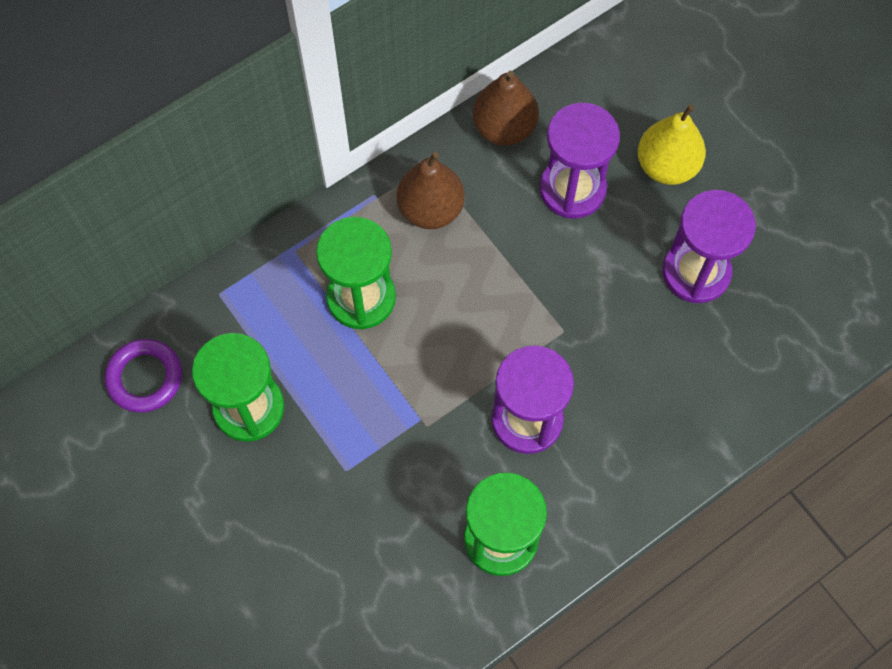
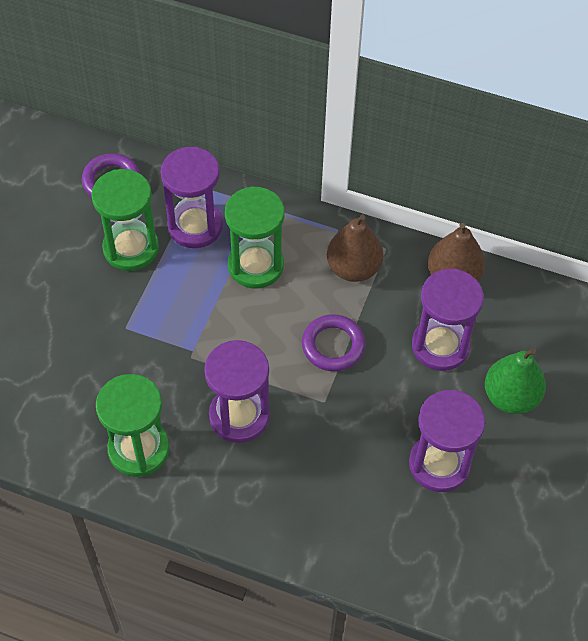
camera: 55 degrees right, 10 degrees down
yellow pear [638,104,706,185] -> green pear [485,348,546,414]
none -> purple hourglass [161,147,223,248]
none -> purple ring [302,314,365,371]

